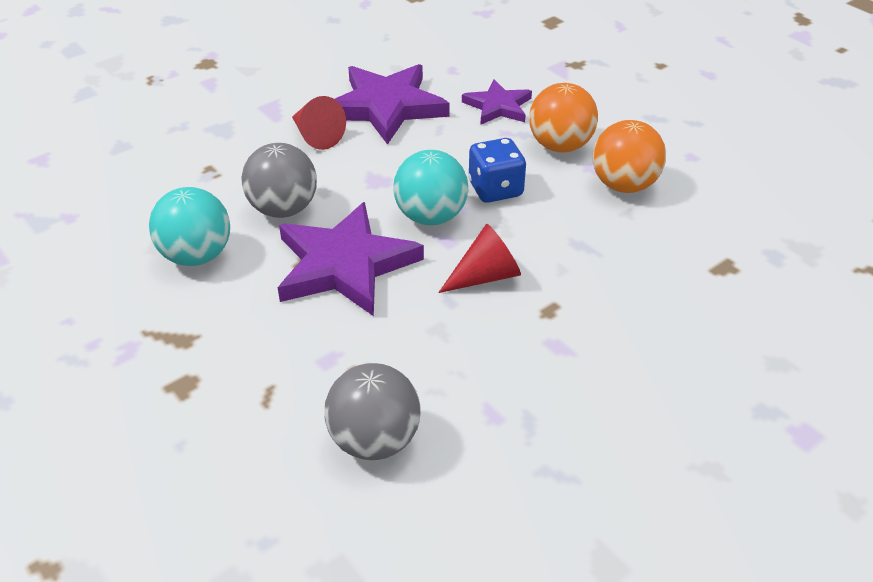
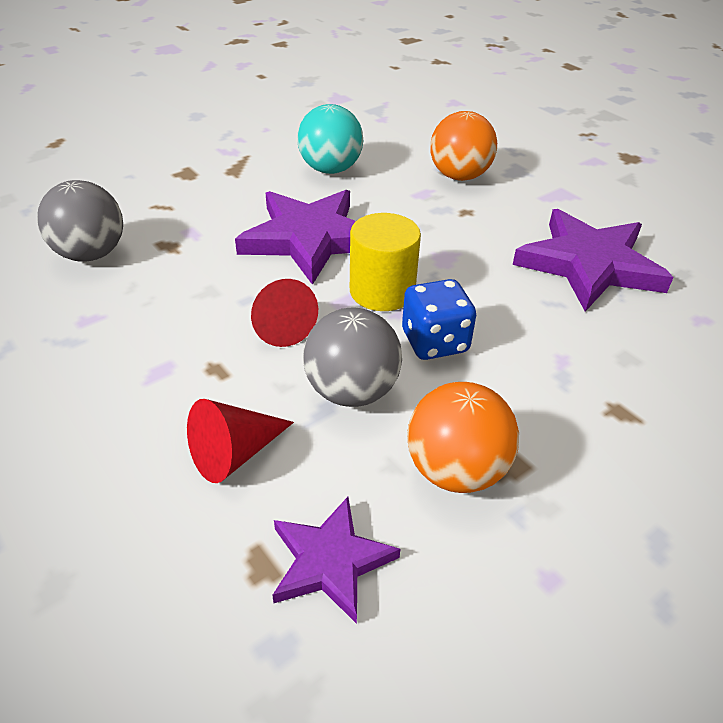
camera: 90 degrees right, 0 degrees up
grey ball [242,143,317,218] -> grey ball moved to [303,308,402,407]
red cone [292,96,346,150] -> red cone moved to [187,399,294,483]
turquoise ball [393,150,468,225] -> yellow cylinder [350,213,421,311]
purple star [462,79,532,124] -> purple star moved to [272,497,400,624]
orange ball [529,83,598,152] -> orange ball moved to [430,111,497,181]

